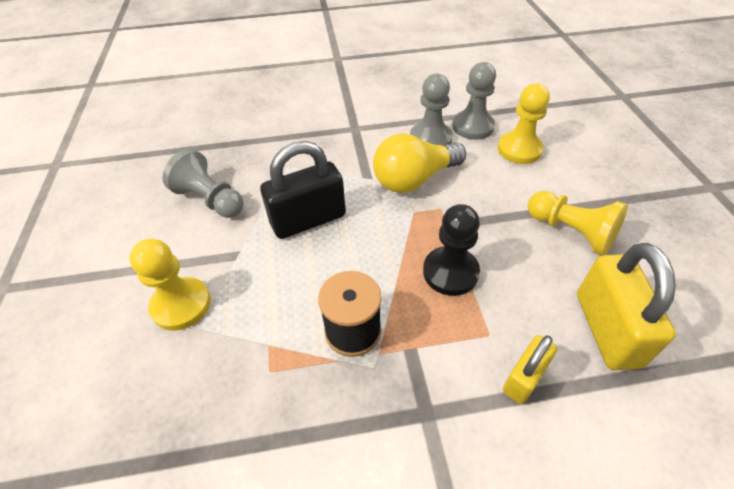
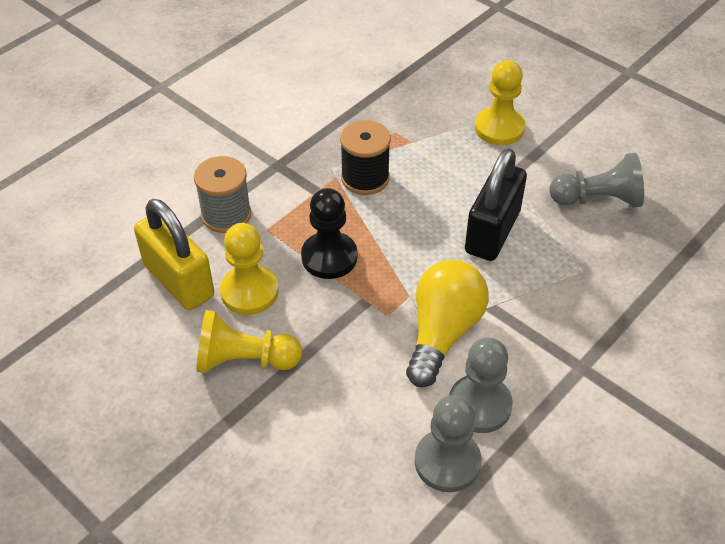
camera: 140 degrees right, 0 degrees up
yellow pawn [497,83,550,164] -> yellow pawn moved to [220,223,279,315]
yellow padlock [503,335,557,404] -> grey spool [194,156,252,233]

